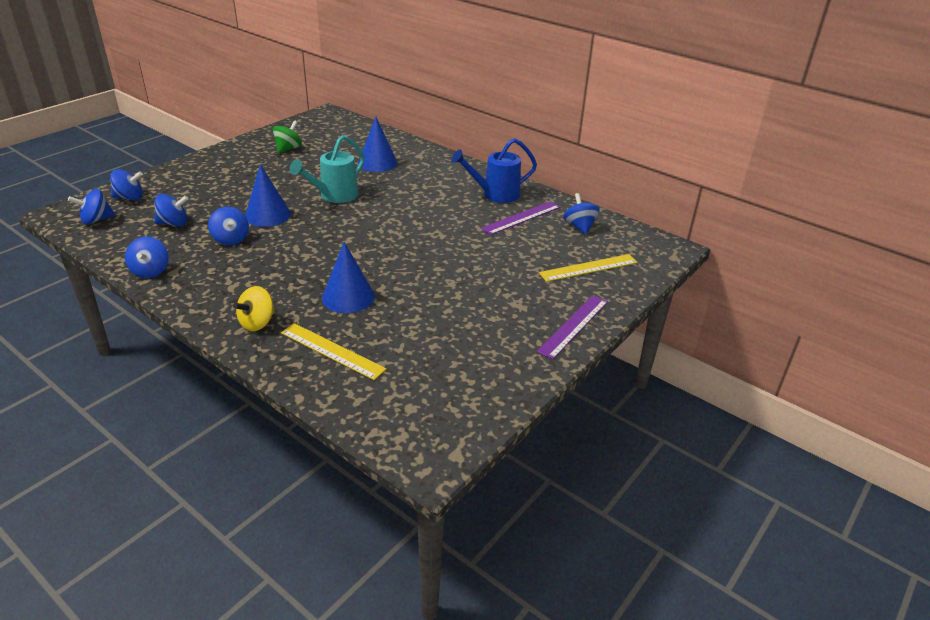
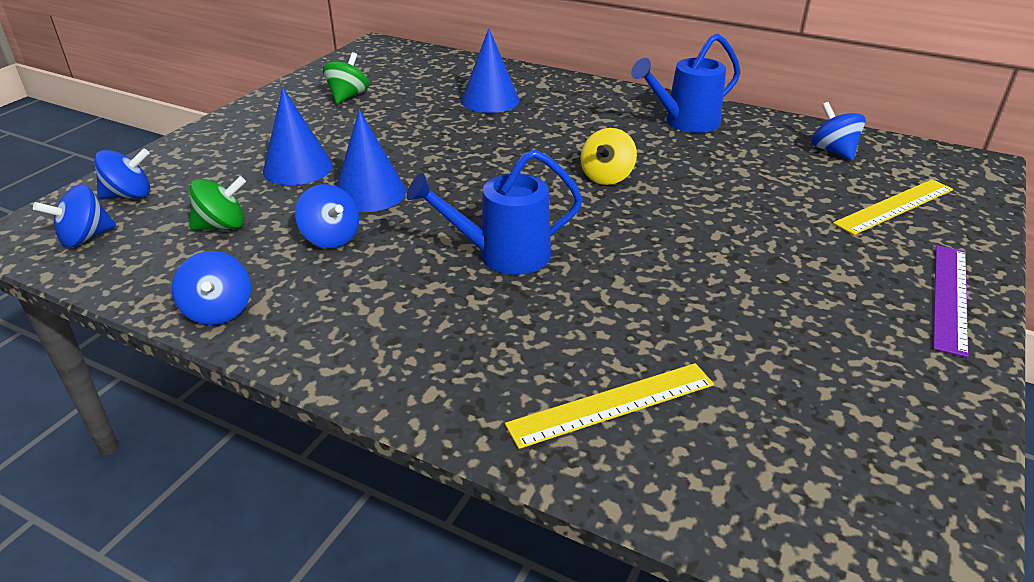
camera: 10 degrees left, 0 degrees up
blue spinning top [154,194,189,226] -> green spinning top [189,176,246,230]
yellow spinning top [233,286,274,331] -> yellow spinning top moved to [580,128,637,185]
yellow ruler [281,323,387,380] -> yellow ruler turned 45 degrees counterclockwise [505,363,714,449]
turquoise watering can [290,135,365,203] -> none
blue cone [322,242,375,313] -> blue cone moved to [263,87,333,185]
purple ruler [481,201,560,235] -> none
none -> blue watering can [407,150,583,275]

